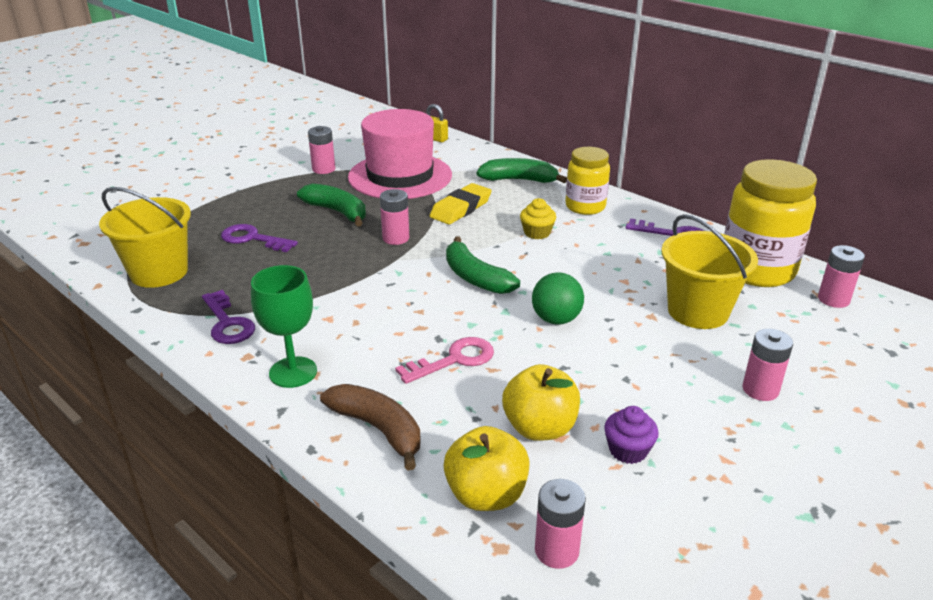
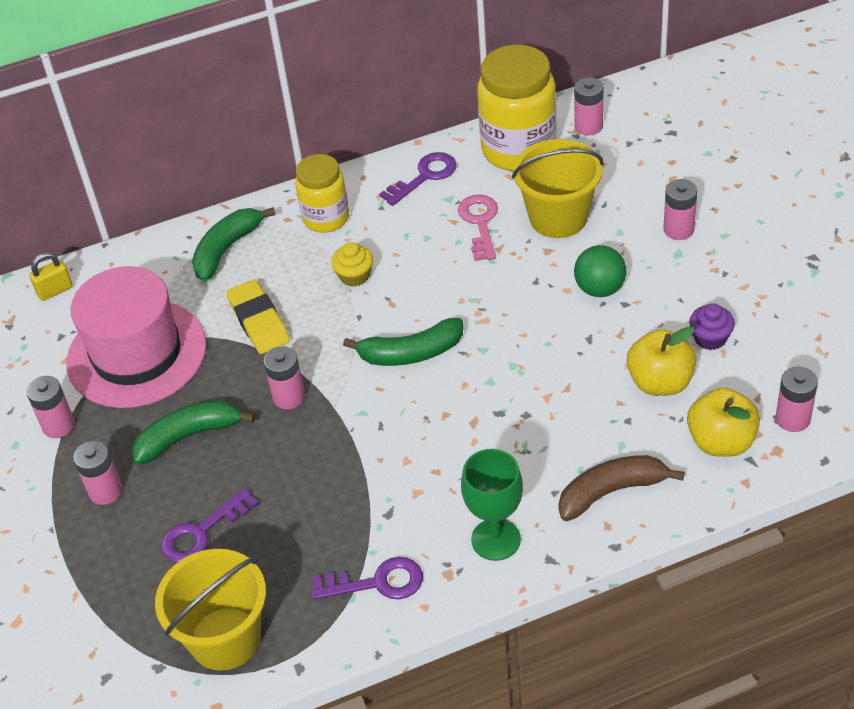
camera: 60 degrees left, 15 degrees up
pink key [395,337,494,384] -> pink key moved to [458,195,498,261]
green ball [532,273,584,325] -> green ball moved to [574,245,626,297]
none -> pink battery [73,441,122,505]

